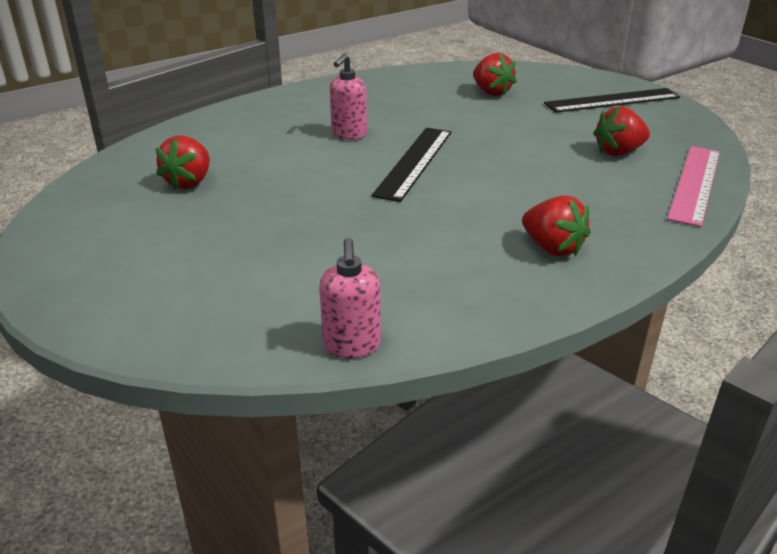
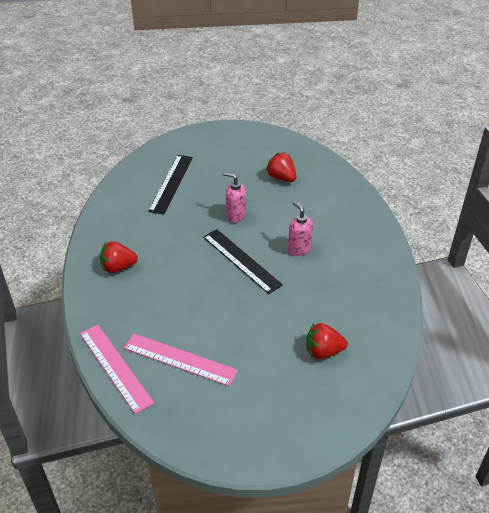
camera: 120 degrees right, 10 degrees up
pink soap dispenser [319,238,381,358] -> pink soap dispenser moved to [223,172,246,223]
black ruler [544,88,680,113] -> black ruler moved to [148,155,193,215]
red strawberry [593,106,650,156] -> pink ruler [124,333,238,387]

